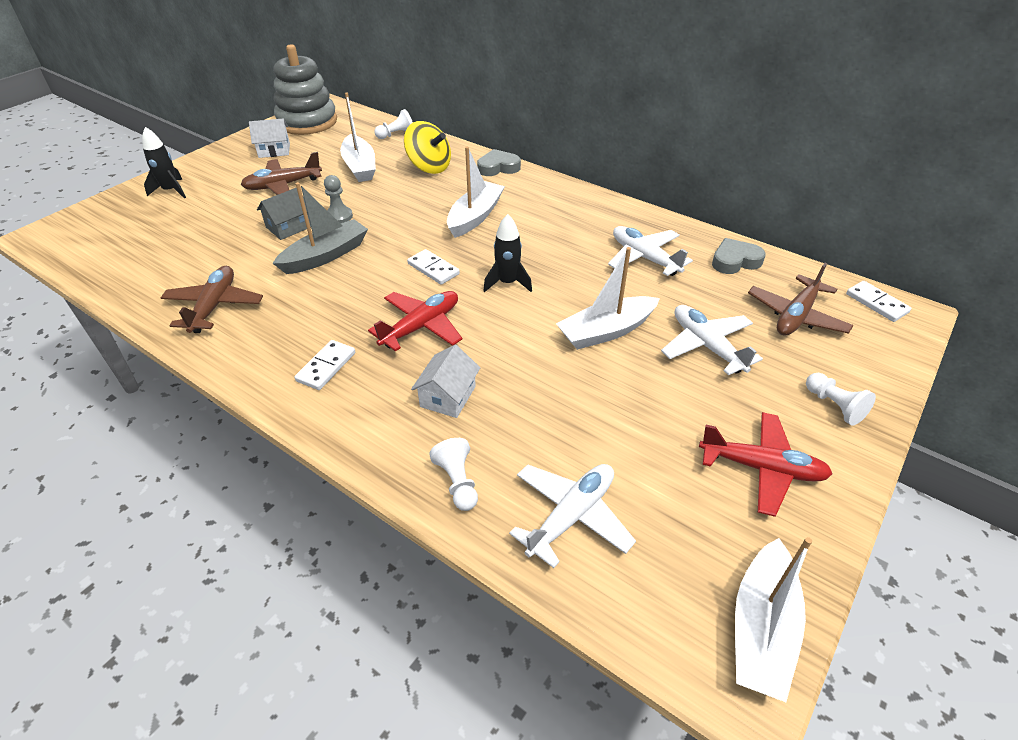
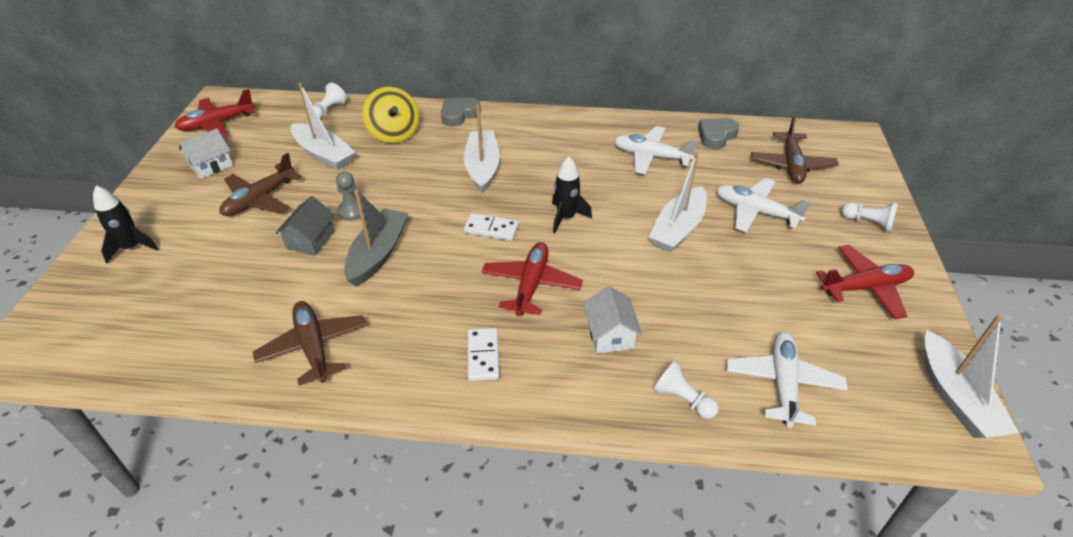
camera: 30 degrees left, 0 degrees up
grey stacking toy [274,44,337,135] -> red plane [175,89,255,137]
yellow spinning top [404,121,451,174] -> yellow spinning top turned 60 degrees clockwise [362,87,419,143]
white domino [846,281,912,322] -> none

